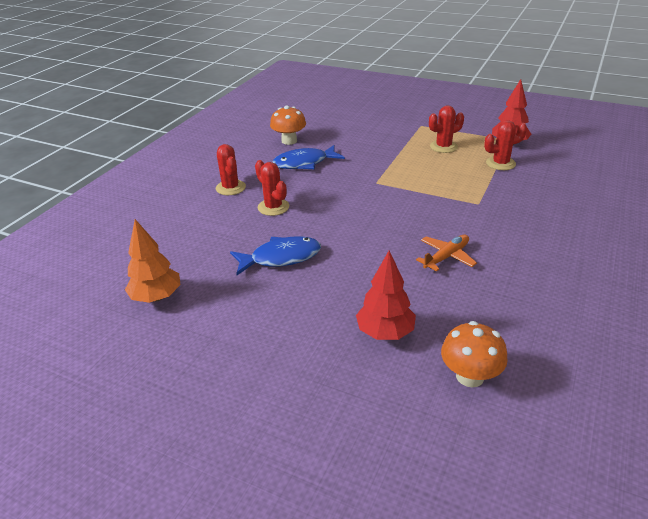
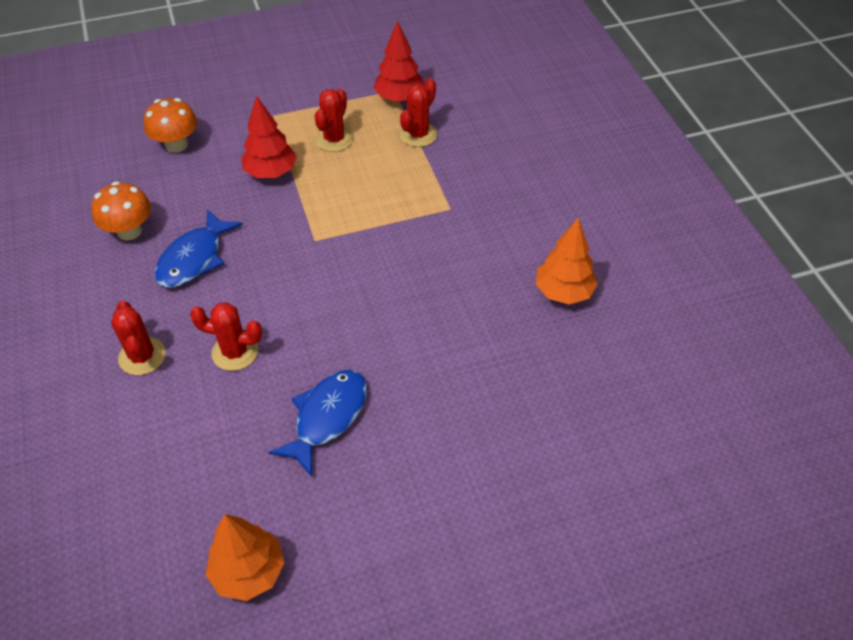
camera: 45 degrees left, 15 degrees up
red cactus [216,144,246,195] -> red cactus turned 45 degrees clockwise [111,301,166,375]
red tree [356,251,416,340] -> red tree moved to [241,95,297,178]
orange plane [416,235,477,271] -> none
orange mushroom [441,321,508,388] -> orange mushroom moved to [144,98,197,153]
none -> orange tree [536,218,598,305]

